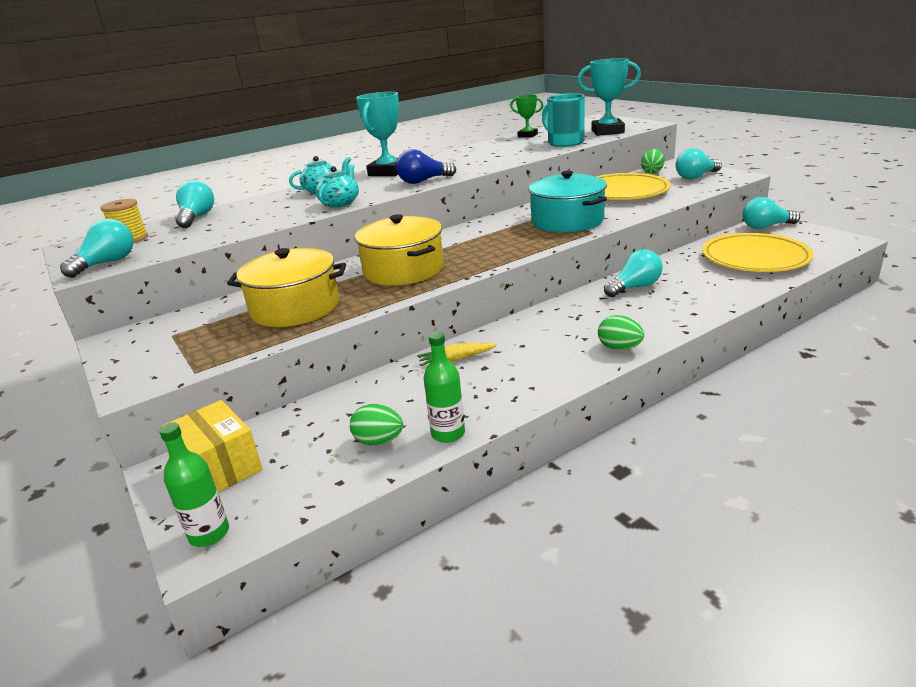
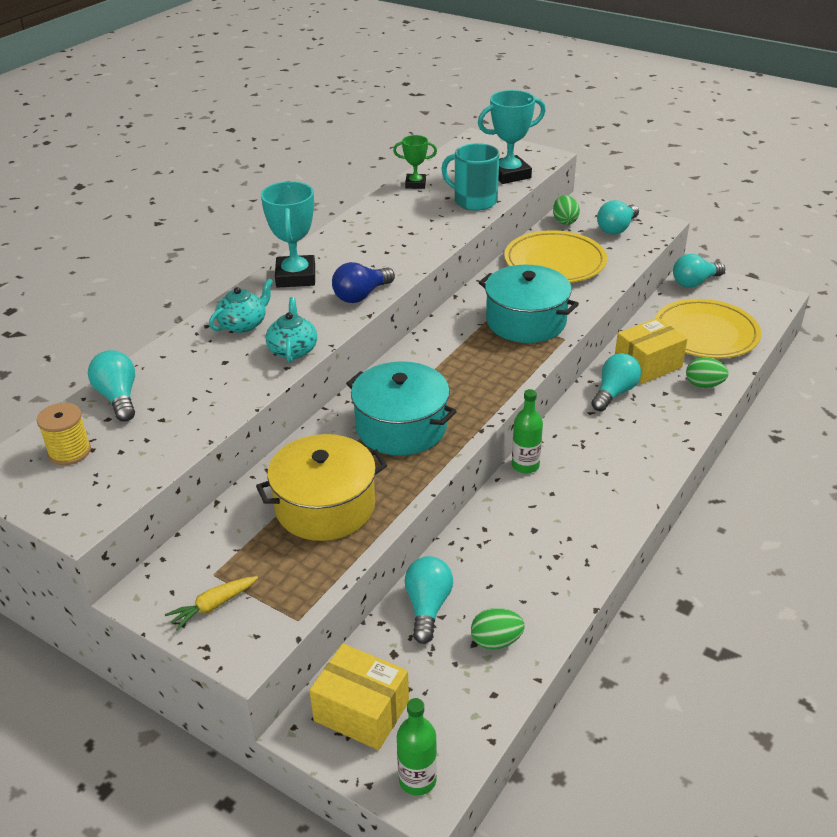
camera: 25 degrees left, 10 degrees up
turquoise light bulb [60,219,134,278] -> turquoise light bulb moved to [405,556,453,644]
yellow pot [355,214,444,286] -> turquoise pot [346,361,457,456]
yellow carrot [417,343,497,366] -> yellow carrot moved to [165,576,258,631]
green bottle [424,332,465,443] -> green bottle moved to [512,389,543,474]
green egg [598,315,644,350] -> green egg moved to [686,357,729,388]
none -> yellow box [615,318,688,384]

